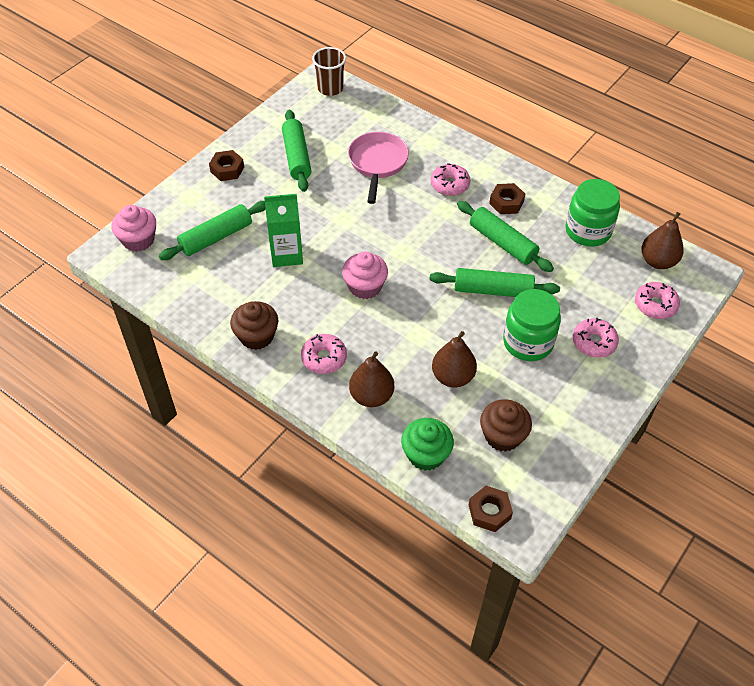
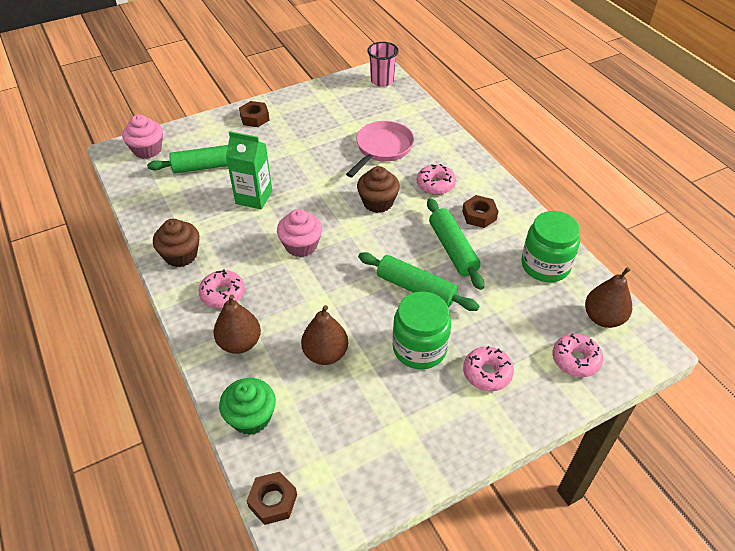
camera: 25 degrees right, 5 degrees down
green rolling pin [282,110,311,192] -> none
brown cup [312,47,346,96] -> pink cup [367,42,399,87]
brown cupcake [480,399,532,452] -> brown cupcake moved to [357,166,400,213]

